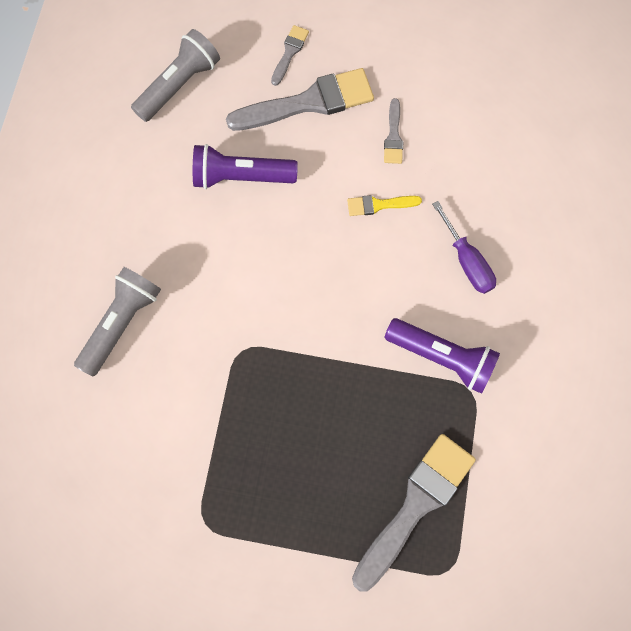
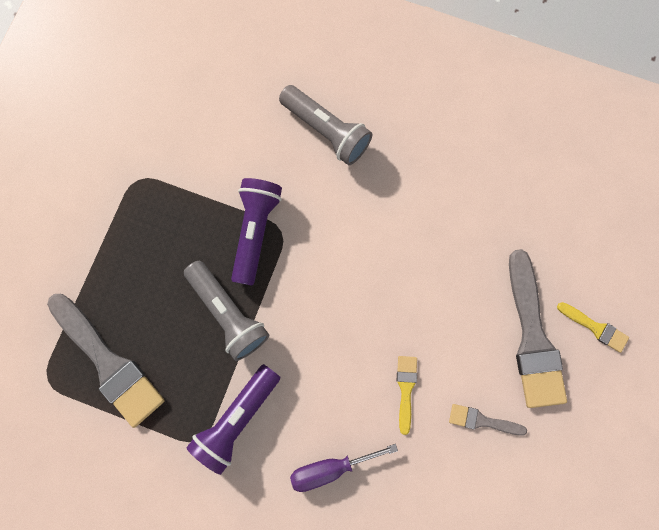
camera: 100 degrees right, 5 degrees up
grey flashlight [131,29,220,122] -> grey flashlight moved to [184,261,270,361]
purple flashlight [193,144,298,189] -> purple flashlight moved to [231,178,282,286]
grey brush [271,25,309,86] -> yellow brush [557,302,629,353]

